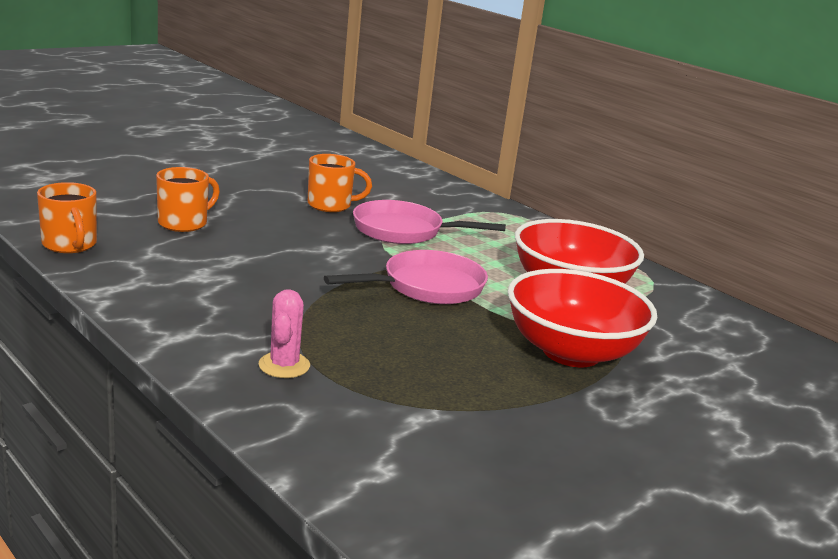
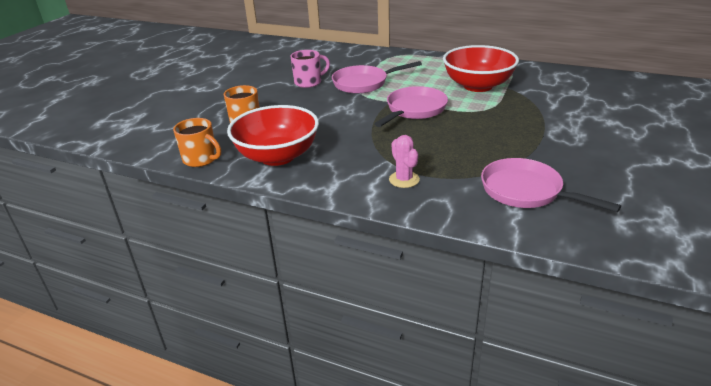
camera: 20 degrees left, 10 degrees up
orange mug [308,154,372,212] -> pink mug [290,50,330,88]
red bowl [508,269,657,367] -> red bowl moved to [227,105,319,166]
none -> pink pan [481,158,621,212]

